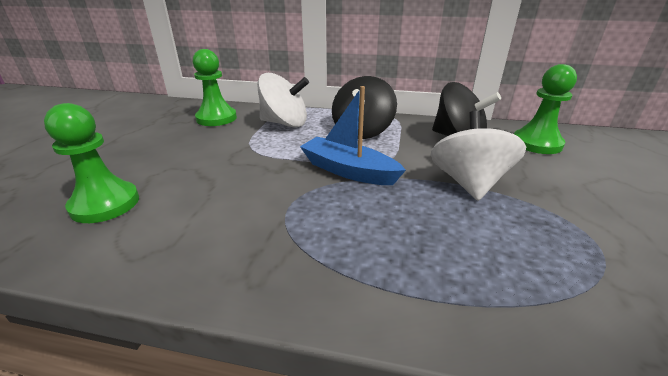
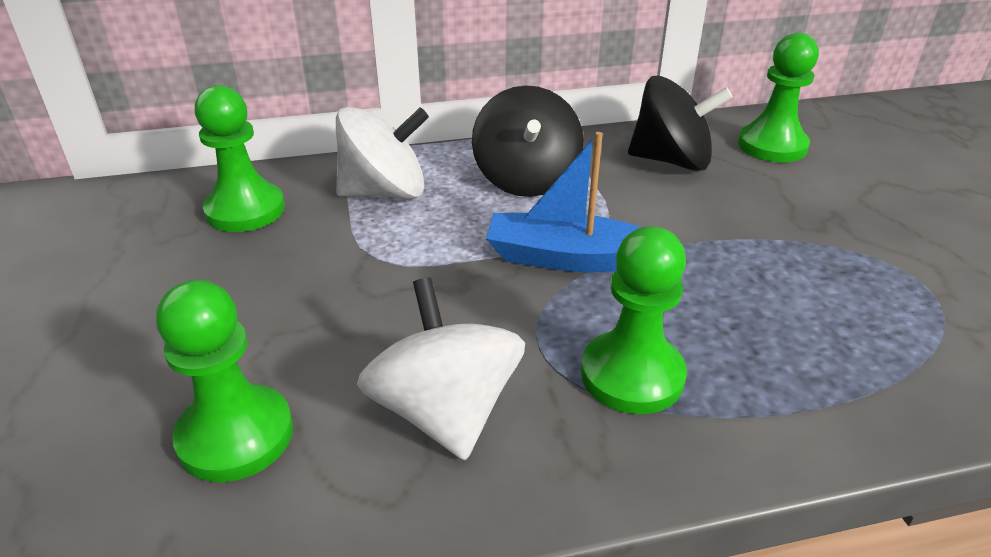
camera: 25 degrees left, 5 degrees up
white spinning top [431,110,526,201] -> white spinning top moved to [357,277,525,460]
none -> green pawn [581,226,687,414]

